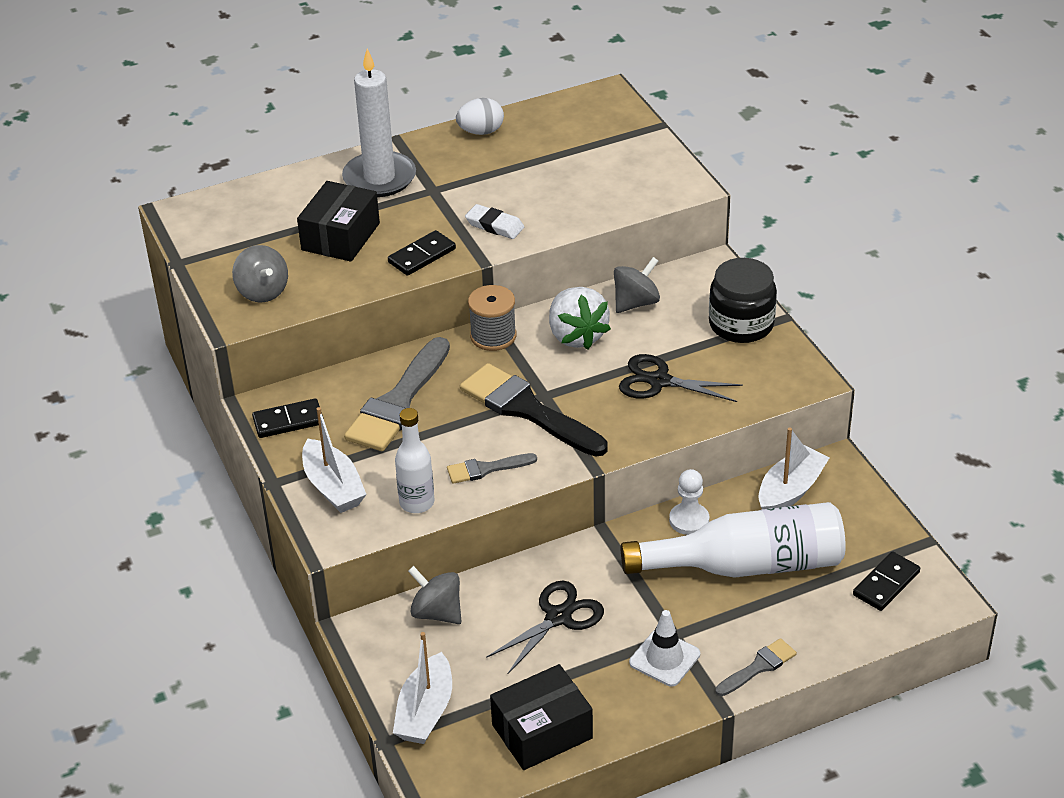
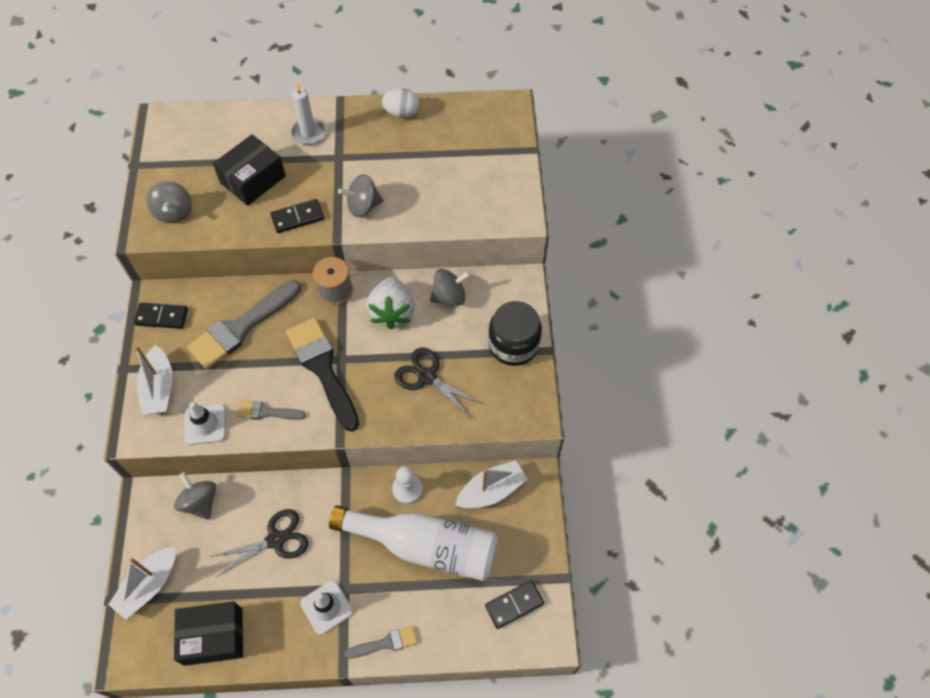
camera: 20 degrees right, 20 degrees up
white candle [342,49,416,197] -> white candle [291,82,326,145], size x0.62
white bottle [395,408,434,513] -> white traffic cone [184,402,226,445]
white eraser [465,204,524,239] -> grey spinning top [338,174,383,217]

